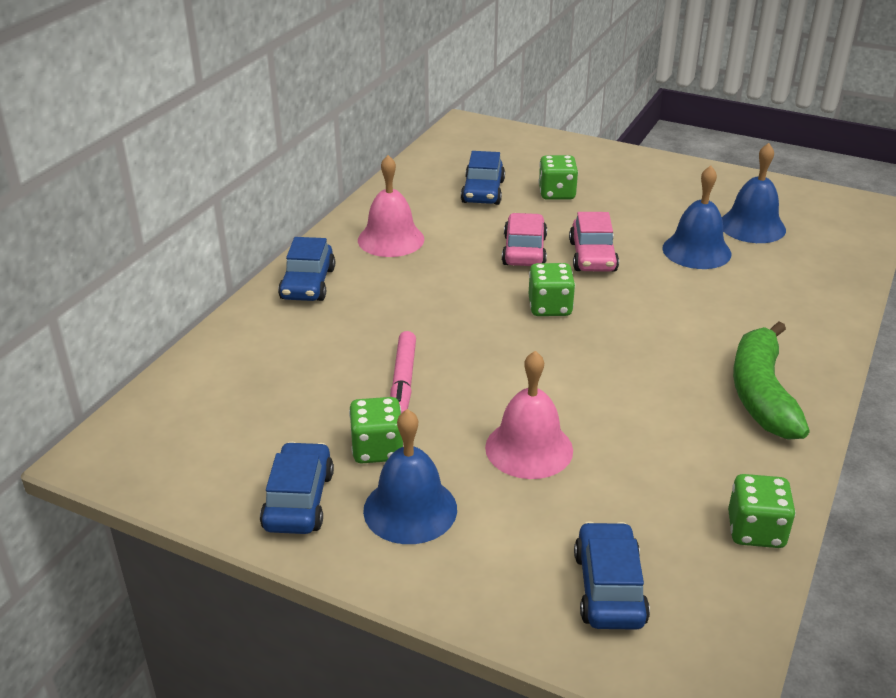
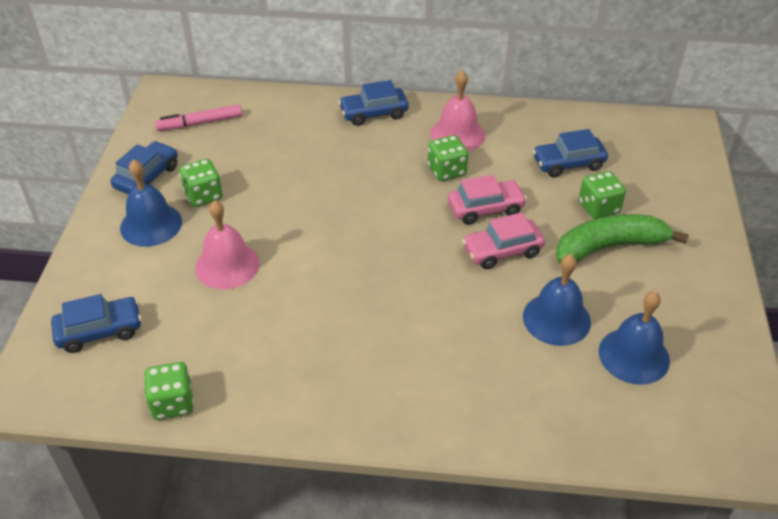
camera: 70 degrees right, 10 degrees up
blue car [260,442,334,534] -> blue car turned 45 degrees counterclockwise [110,141,178,195]
pink marker [390,331,416,413] -> pink marker moved to [155,104,242,131]
green dice [528,263,575,316] -> green dice moved to [428,135,468,181]
green banana [733,322,810,440] -> green banana moved to [556,214,689,264]

